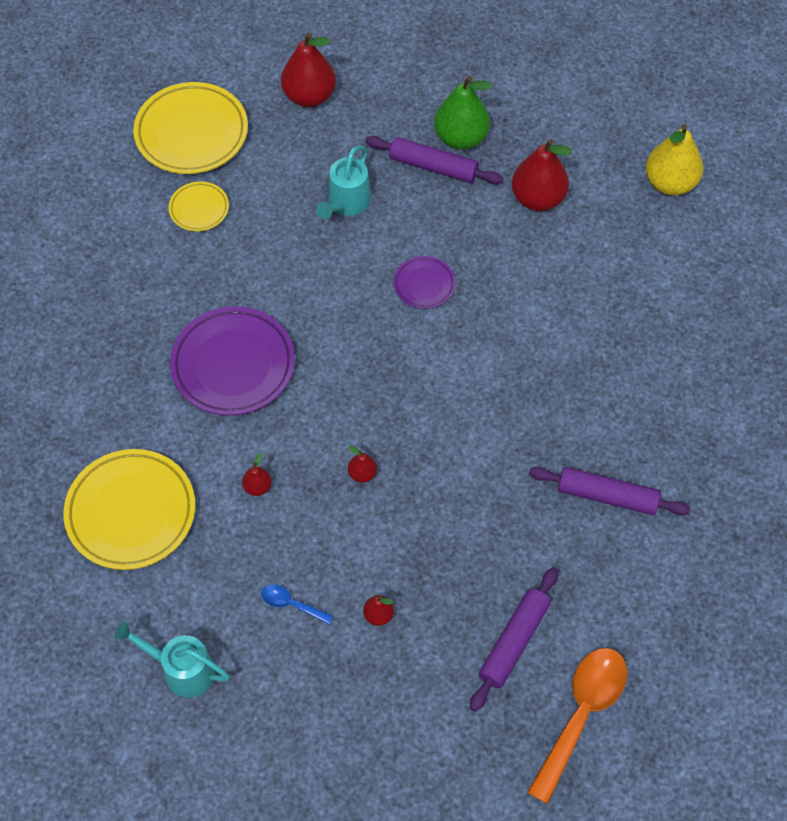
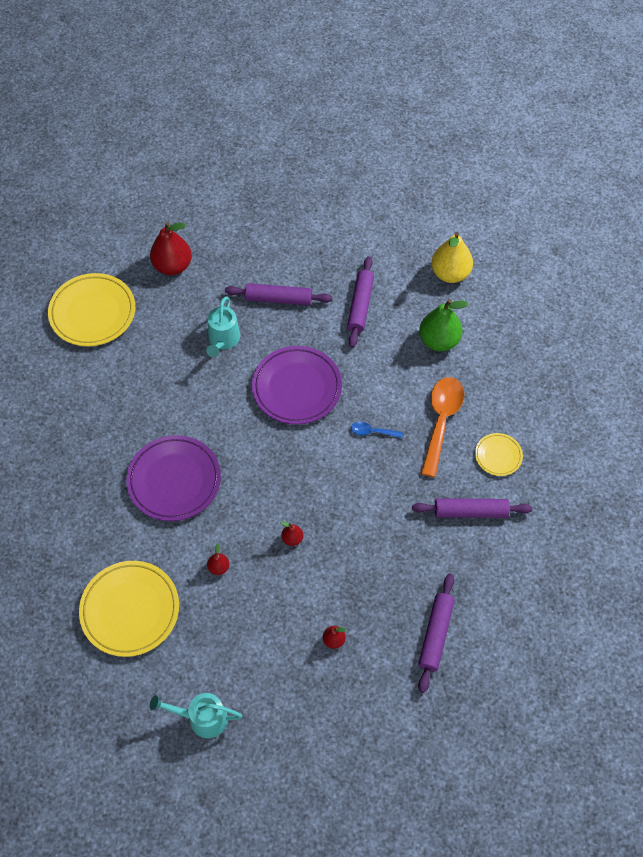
camera: 15 degrees left, 0 degrees up
yellow plate [169,182,229,231] -> yellow plate moved to [475,433,523,476]
blue spoon [261,584,333,624] -> blue spoon moved to [351,422,403,438]
purple plate [394,256,455,309] -> purple plate [252,346,342,425], size x1.95
green pear [434,76,492,150] -> green pear moved to [419,299,468,351]
red pear [512,139,572,211] -> purple rolling pin [347,256,374,347]
orange spoon [527,648,627,804] -> orange spoon moved to [421,377,464,477]

